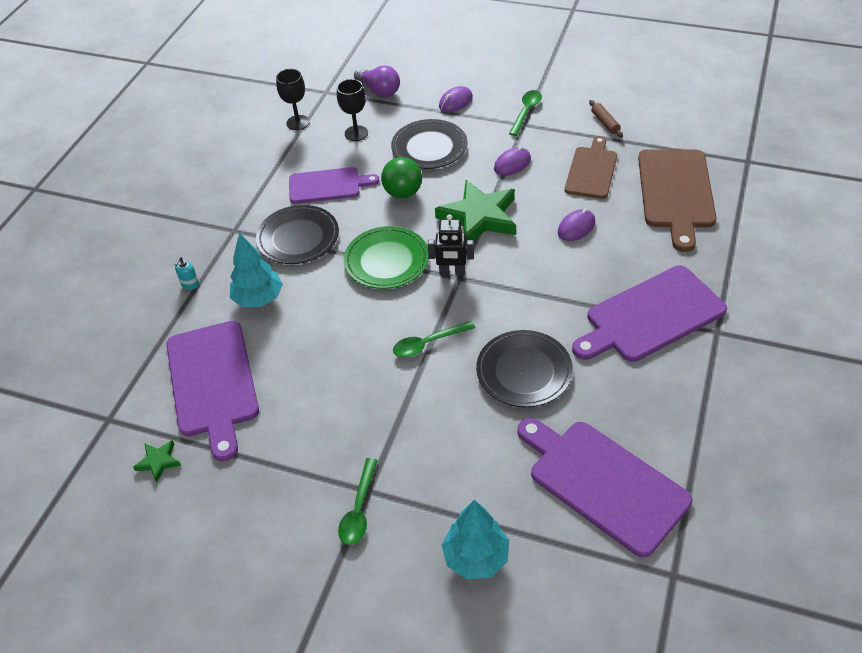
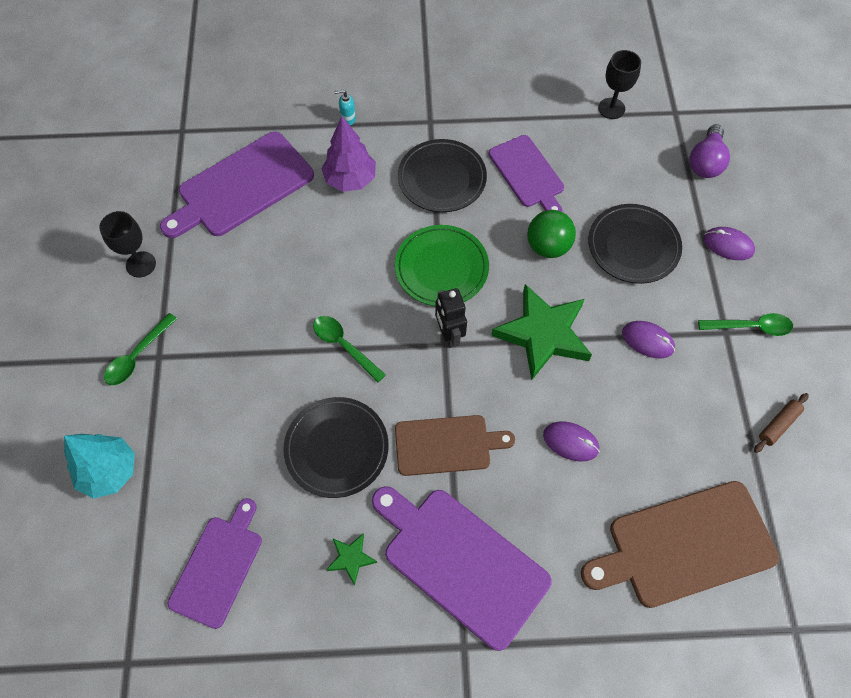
camera: 65 degrees right, 15 degrees up
green star [133,440,181,482] -> green star moved to [326,533,377,586]
turquoise tree [230,233,283,307] -> purple tree [322,116,376,192]
black goblet [337,79,368,141] -> black goblet moved to [99,211,156,277]
green spoon [338,458,378,545] -> green spoon turned 45 degrees counterclockwise [104,313,177,385]
purple cutting board [517,418,692,558] -> purple cutting board [168,498,262,629], size x0.65
brown cutting board [565,136,617,199] -> brown cutting board moved to [395,415,515,476]

